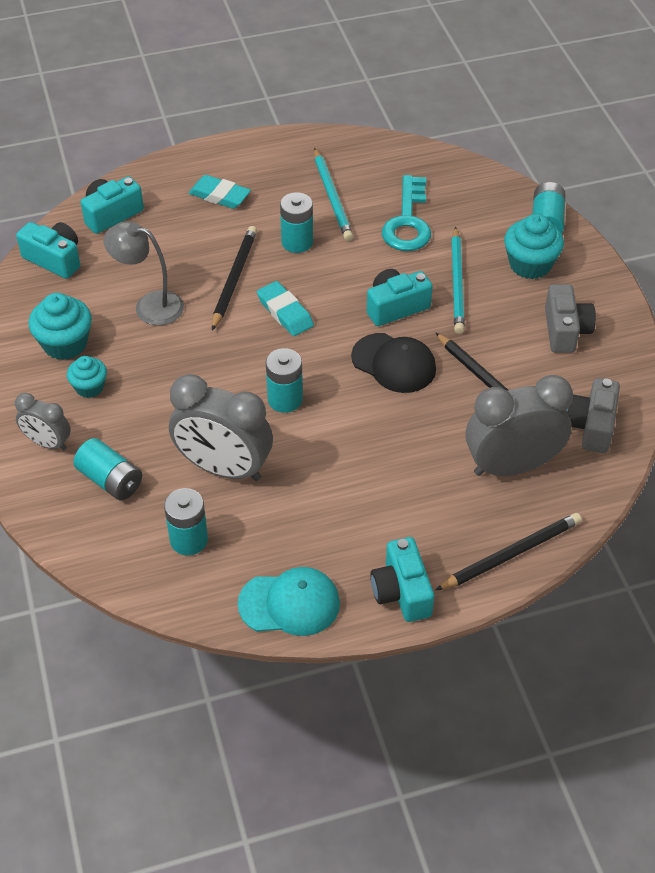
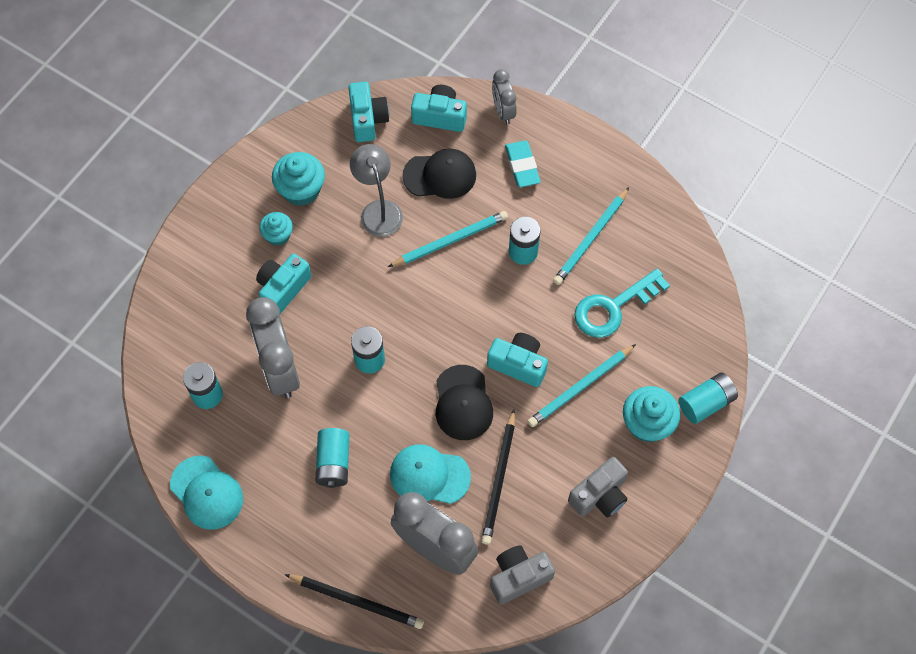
camera: 50 degrees right, 15 degrees up
grey clock [15,393,71,451] -> grey clock moved to [492,69,517,125]
turquoise battery [73,438,142,500] -> turquoise battery moved to [315,428,349,488]
black pencil [212,226,257,331] -> turquoise pencil [388,211,508,267]
turquoise eraser [257,281,314,336] -> none
turquoise camera [370,537,434,622] -> turquoise camera moved to [256,254,311,314]
none -> turquoise cap [390,444,471,504]
none -> black cap [402,149,476,199]

